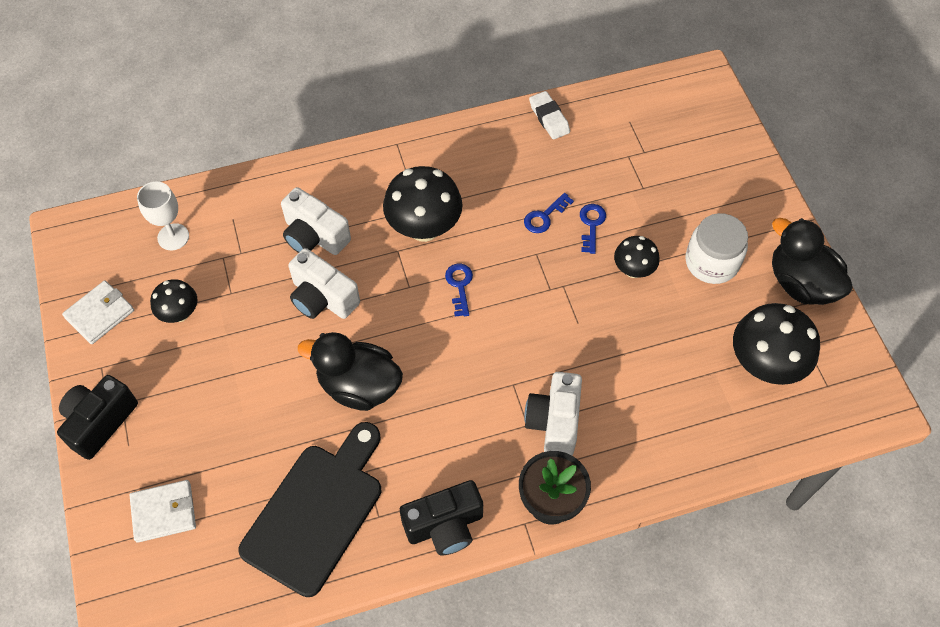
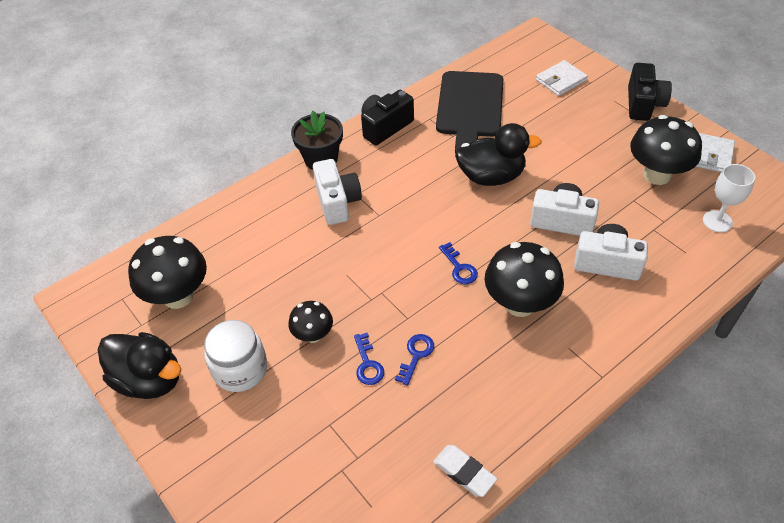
camera: 160 degrees right, 10 degrees down
black mushroom [150,279,198,323] -> black mushroom [630,115,702,185], size x1.77

